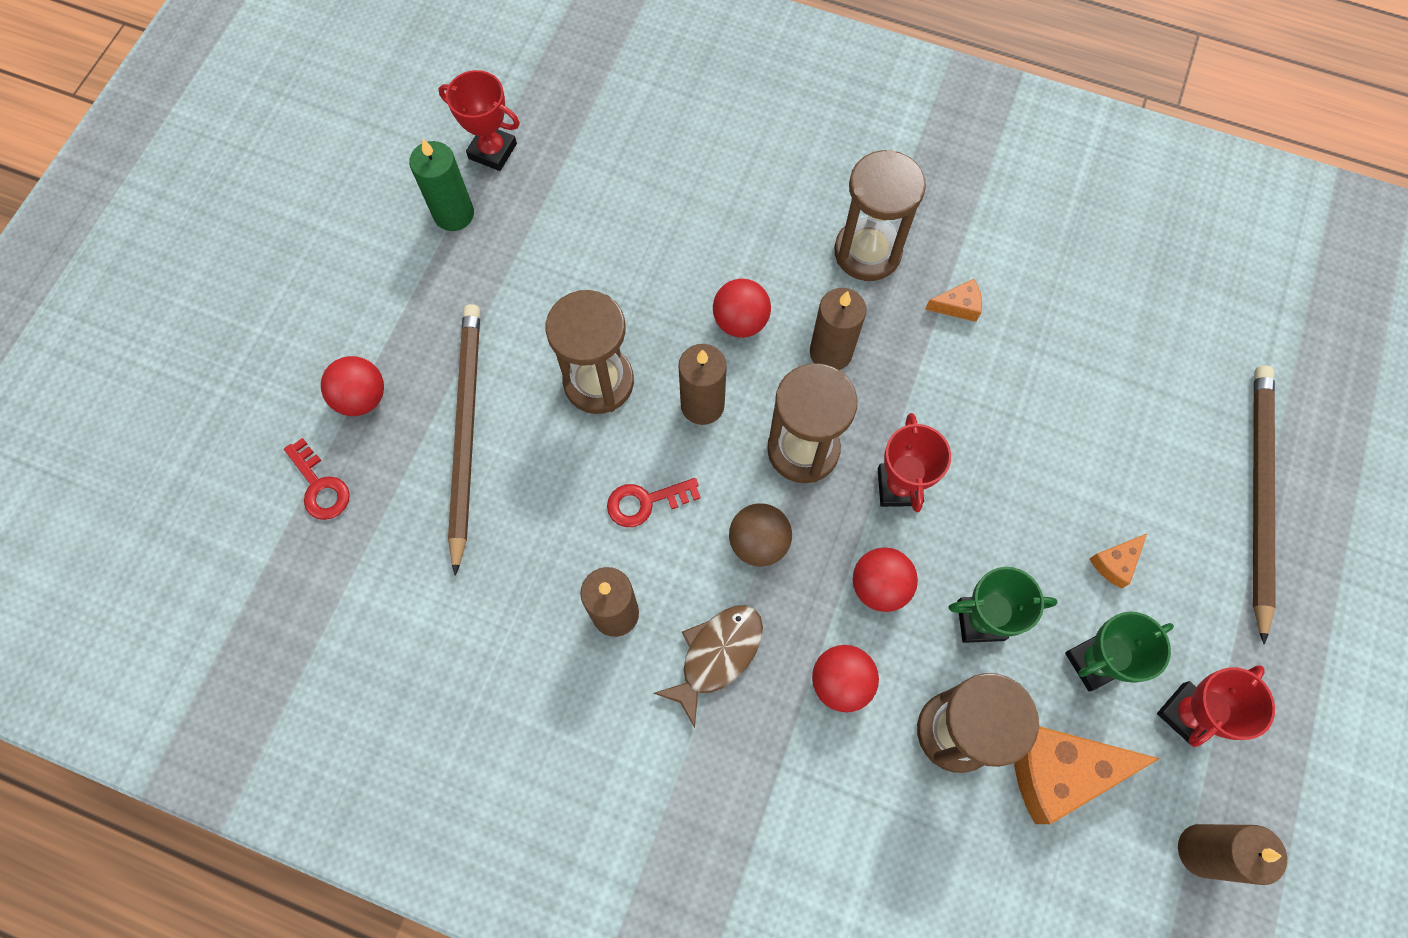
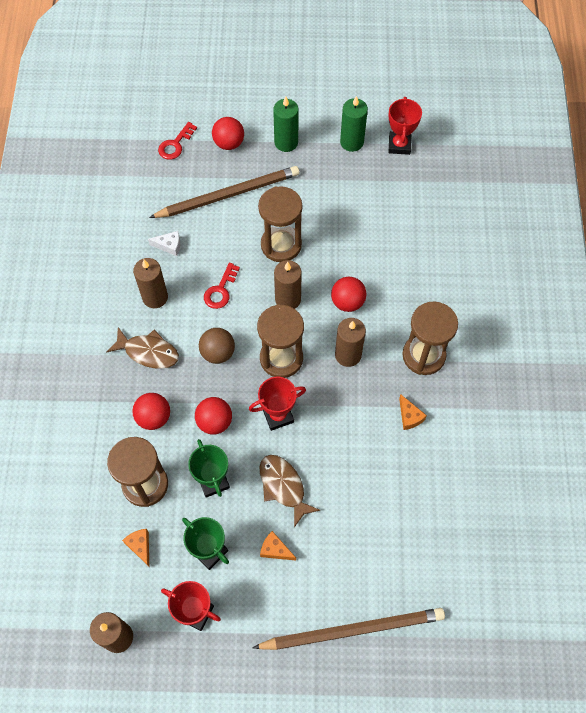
camera: 70 degrees right, 5 degrees down
red key [607,478,701,527] -> red key turned 120 degrees counterclockwise [204,263,240,309]
orange cheese [1014,727,1160,824] -> orange cheese [122,529,149,566], size x0.48
none -> white cheese [148,231,180,256]
none -> brown fish [259,455,320,527]
none -> green candle [273,97,299,152]

